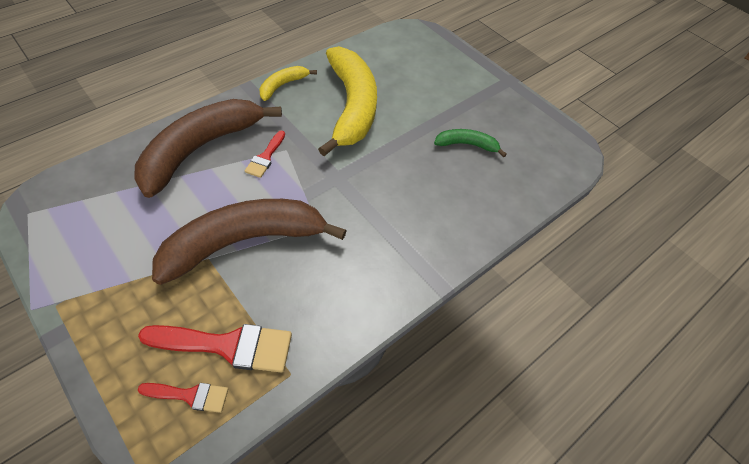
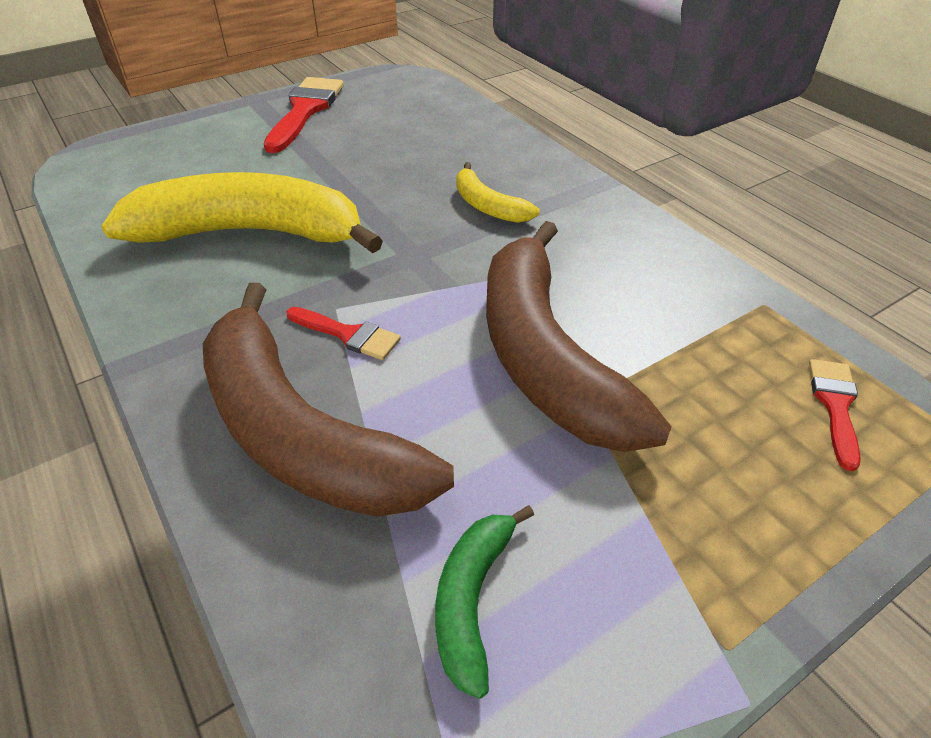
camera: 80 degrees left, 10 degrees down
red brush [138,324,292,373] -> red brush moved to [264,77,344,153]
yellow banana [260,66,317,101] -> yellow banana moved to [456,162,540,223]
green banana [434,129,507,157] -> green banana moved to [435,505,534,699]

